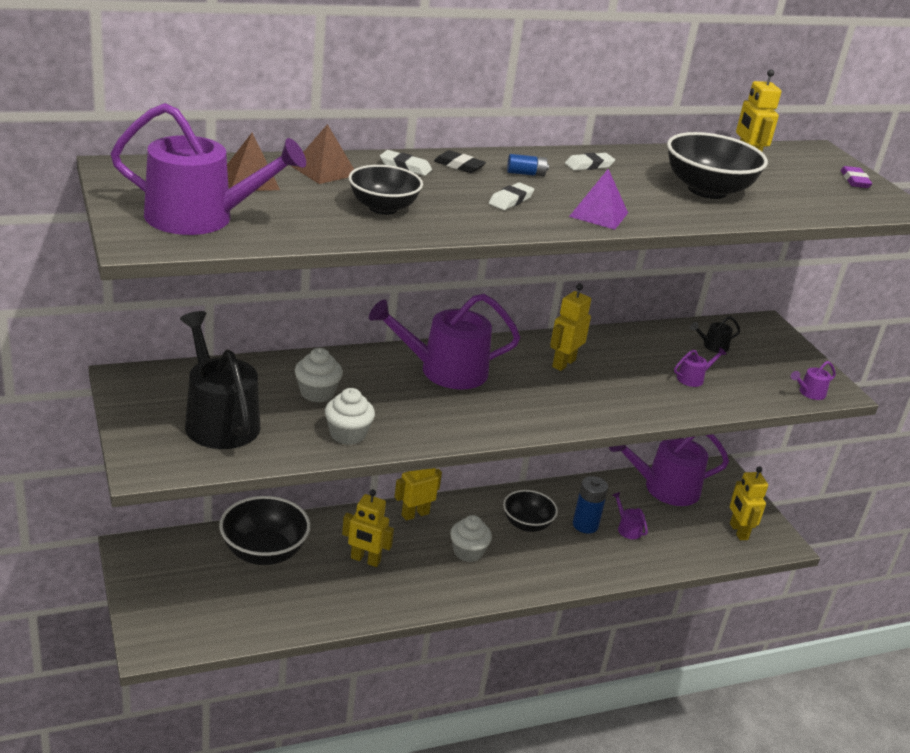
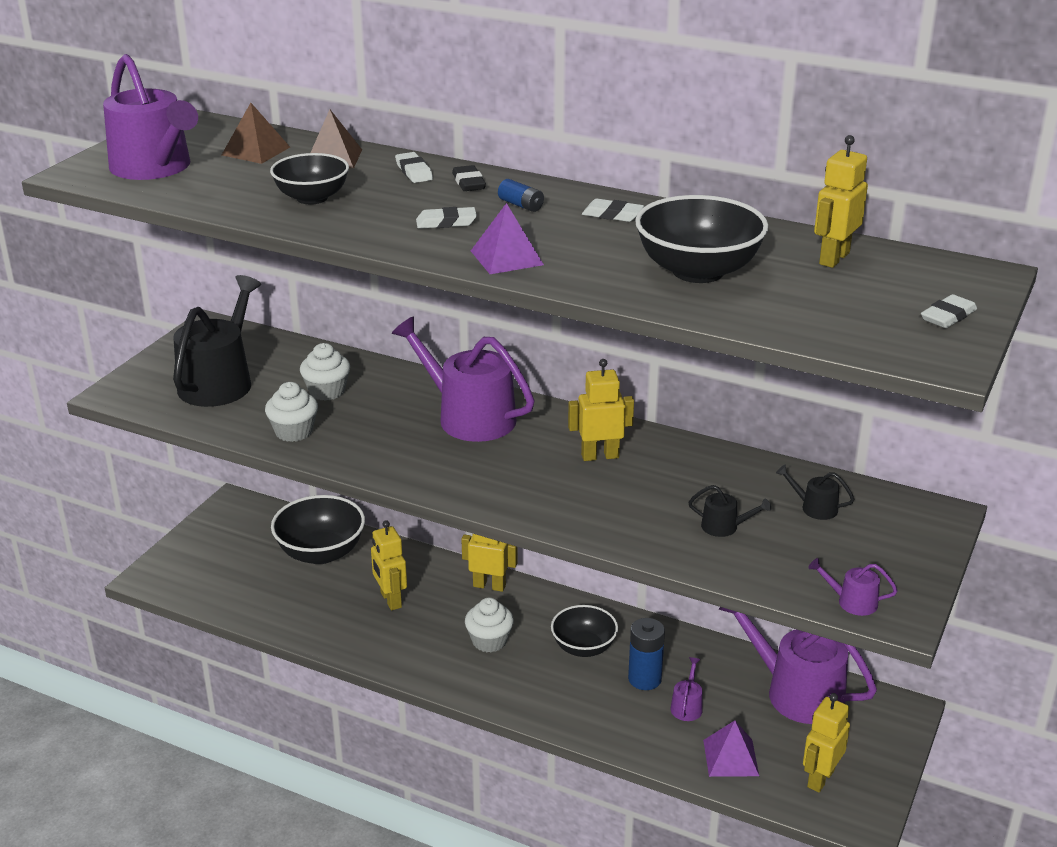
camera: 50 degrees right, 0 degrees up
purple watering can [674,347,727,387] -> black watering can [688,485,771,537]
purple eraser [841,166,872,188] -> white eraser [921,294,977,328]
none -> purple pyramid [703,720,759,777]

